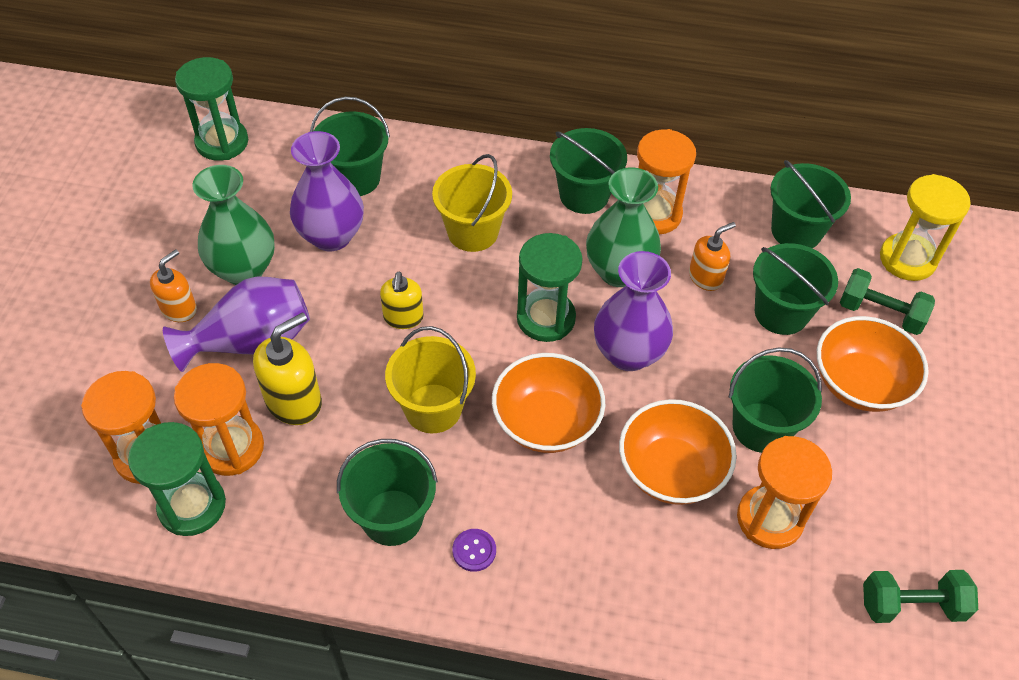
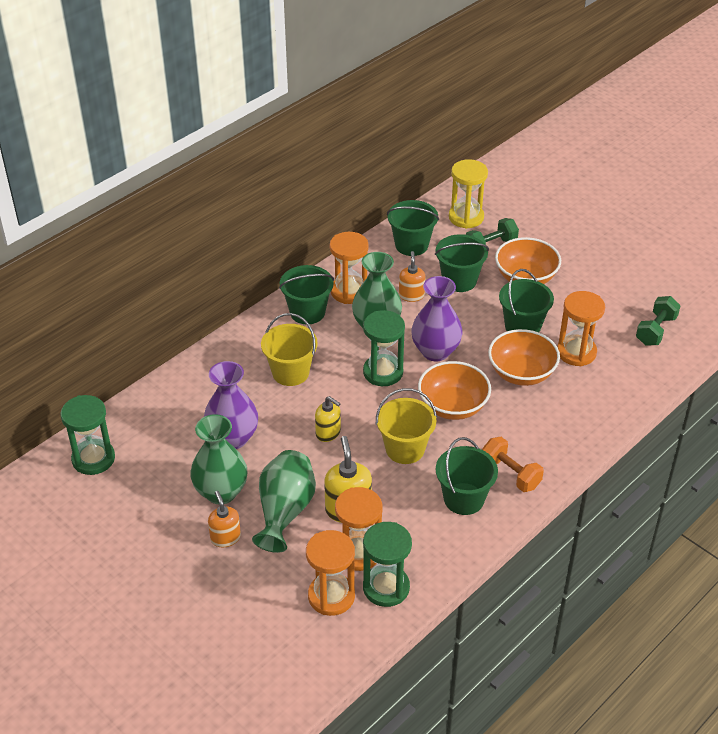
camera: 55 degrees left, 10 degrees down
purple vase [163,276,310,372] -> green vase [252,450,316,553]
green bucket [310,97,390,196] -> none
purple button [452,529,496,572] -> orange dumbbell [482,437,544,492]

